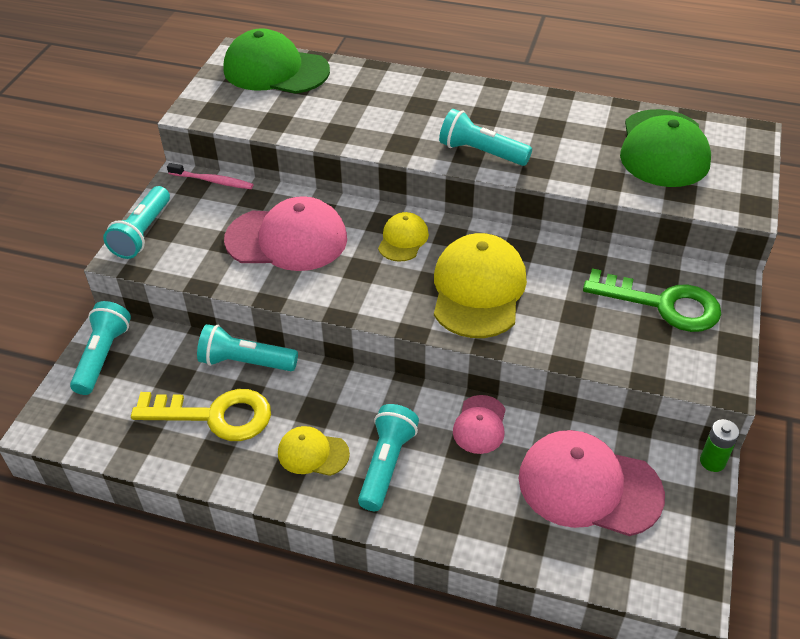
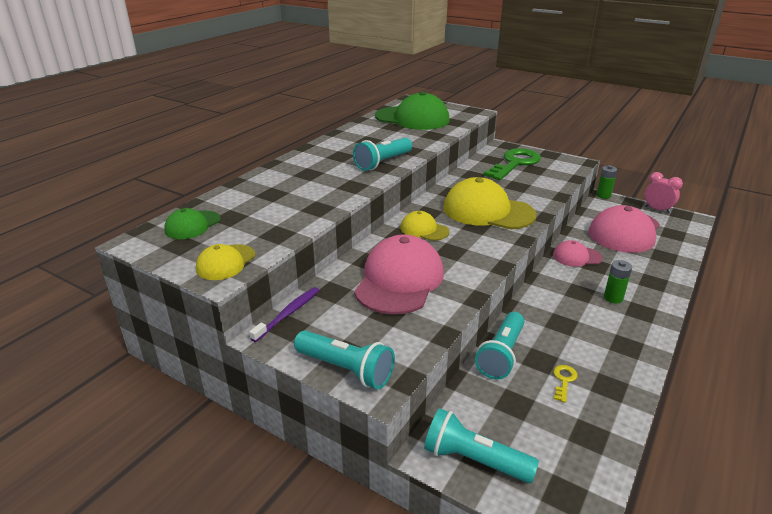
camera: 75 degrees left, 15 degrees down
yellow key [131,389,271,441] -> yellow key [553,365,578,403], size x0.40
pink toothbrush [167,163,254,189] -> purple toothbrush [249,287,319,342]
green cap [224,28,330,94] -> green cap [164,208,221,239], size x0.52
yellow cap [278,426,350,476] -> yellow cap moved to [196,244,255,280]
turquoise flashlight [358,404,419,511] -> green battery [604,260,632,304]
pink cap [453,395,506,454] -> pink cap turned 150 degrees clockwise [553,240,603,267]
none -> pink clock [645,172,683,214]

